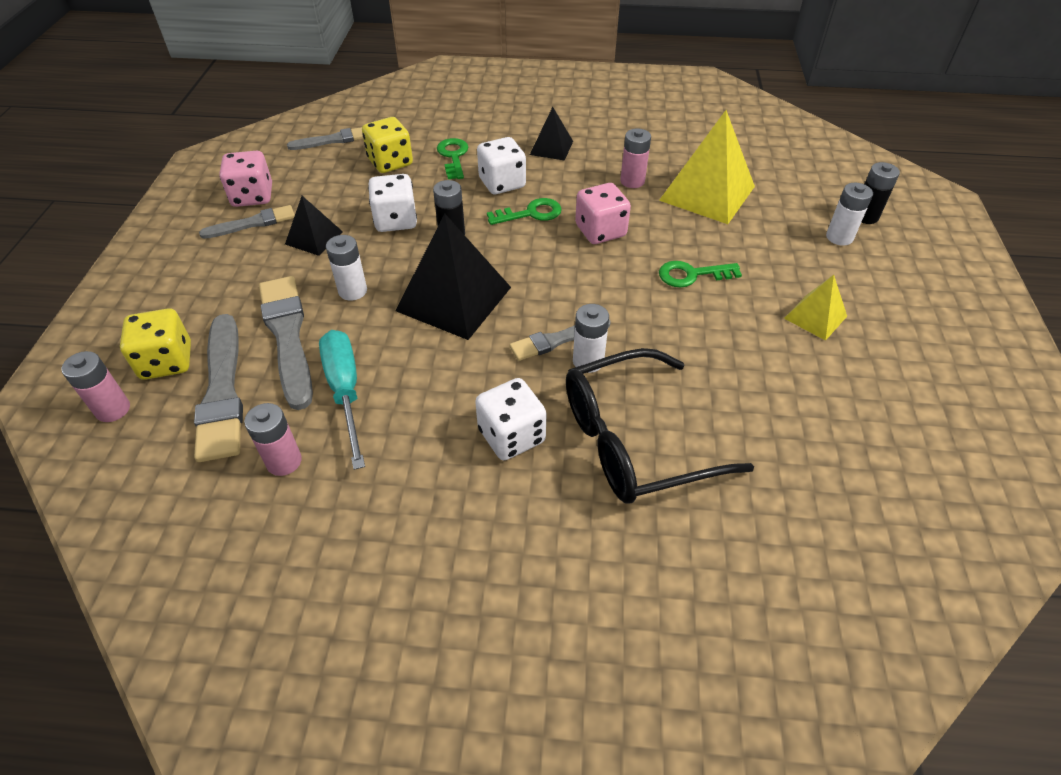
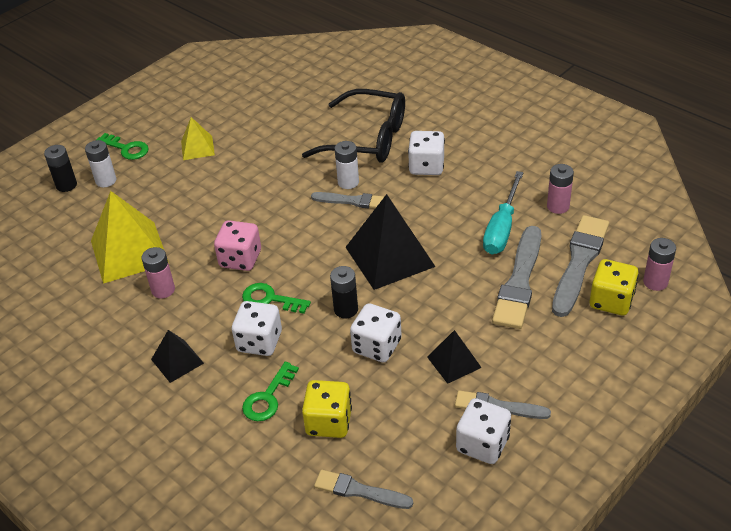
camera: 140 degrees left, 5 degrees down
pink dice [219,151,272,207] -> white dice [456,398,511,464]
white battery [326,235,367,301] -> none
green key [659,261,742,288] -> green key moved to [96,133,148,160]

